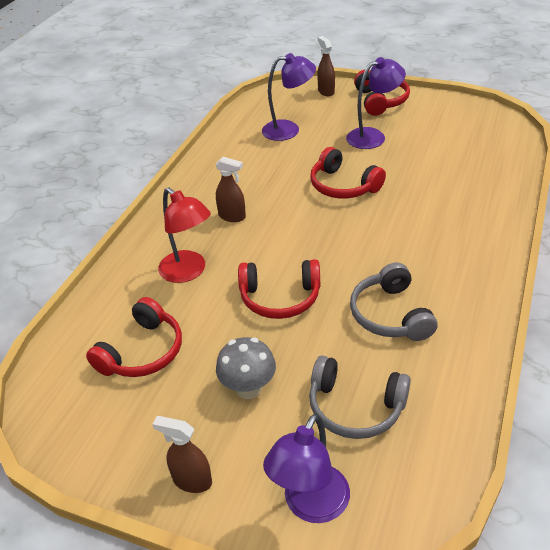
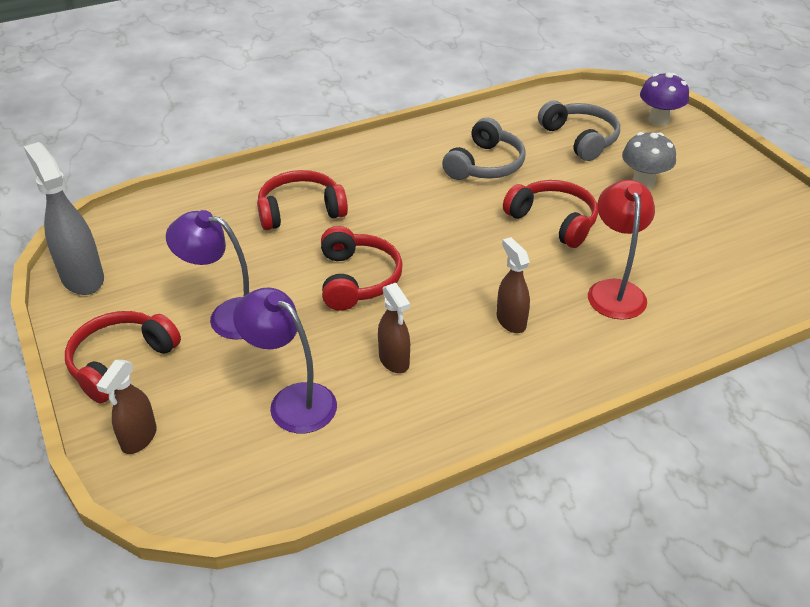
camera: 140 degrees left, 0 degrees up
red headphones [86,297,182,377] -> red headphones moved to [257,170,348,230]
brown spray bottle [152,416,212,493] -> brown spray bottle moved to [378,283,410,373]
purple lamp [263,414,350,523] -> purple mushroom [640,73,689,126]
none -> grey spray bottle [24,142,104,295]

